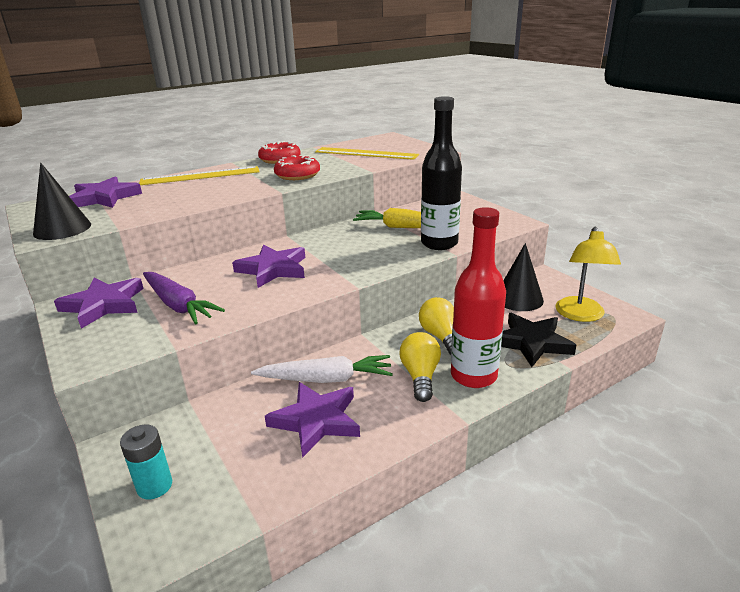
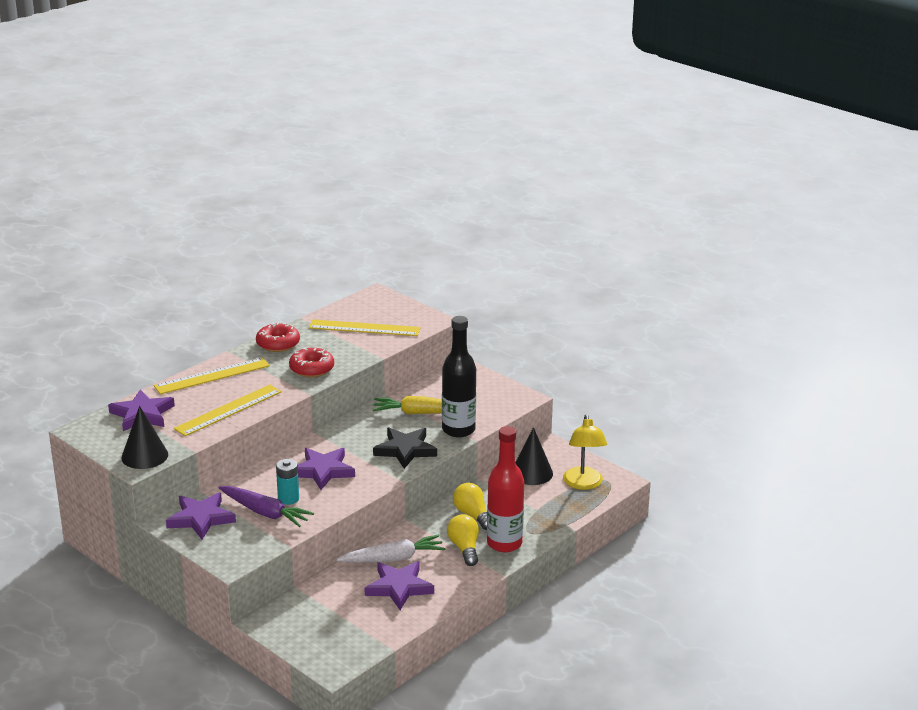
camera: 15 degrees left, 0 degrees up
turquoise battery [120,425,172,499] -> turquoise battery moved to [276,459,299,505]
black star [501,313,576,367] -> black star moved to [373,428,437,469]
none -> yellow ruler [174,385,282,436]

